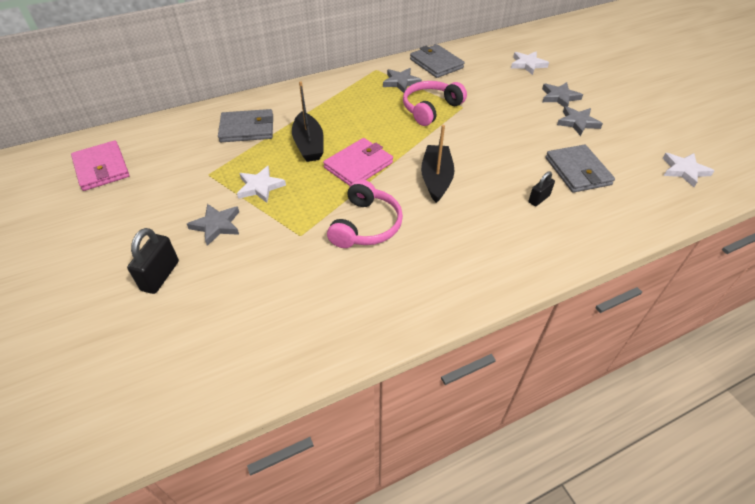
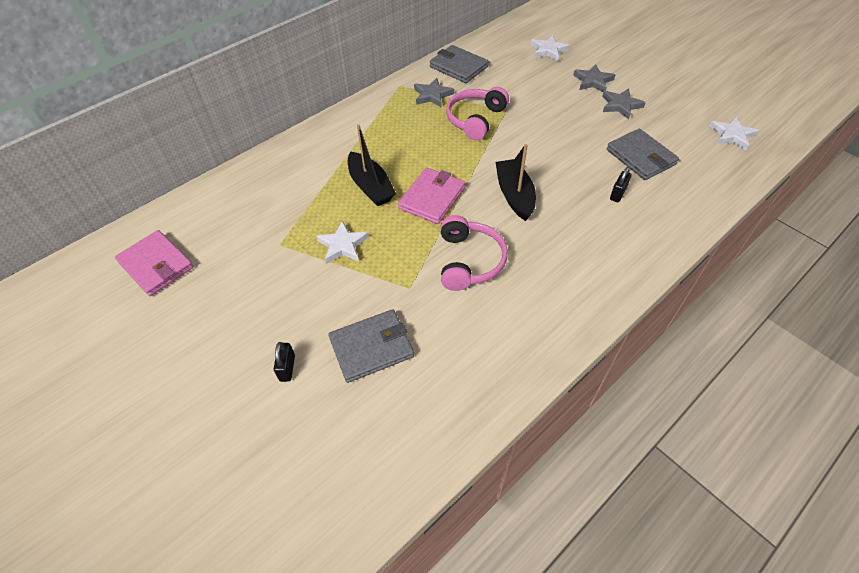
camera: 15 degrees left, 5 degrees up
black padlock [127,228,179,294] -> black padlock [274,342,295,382], size x0.63
grey star [187,204,239,246] -> none
grey wallet [218,109,273,142] -> grey wallet moved to [328,309,414,383]

